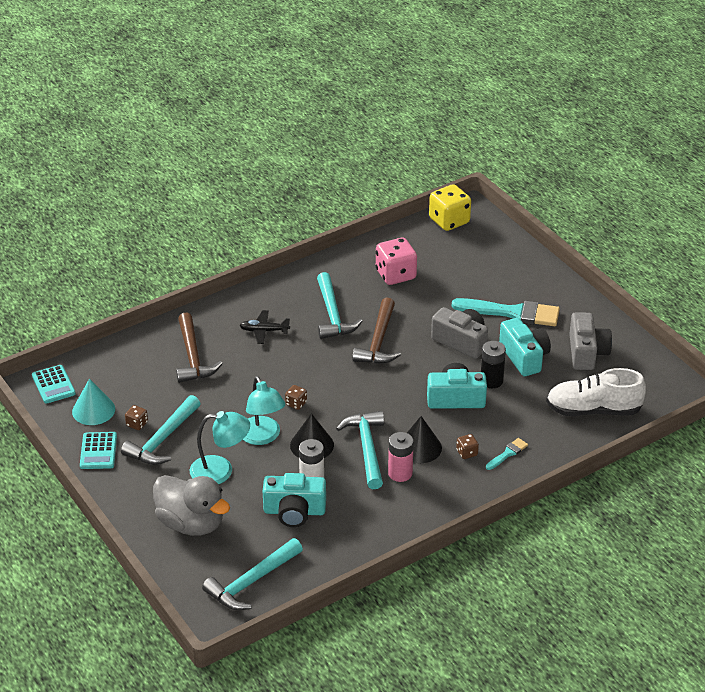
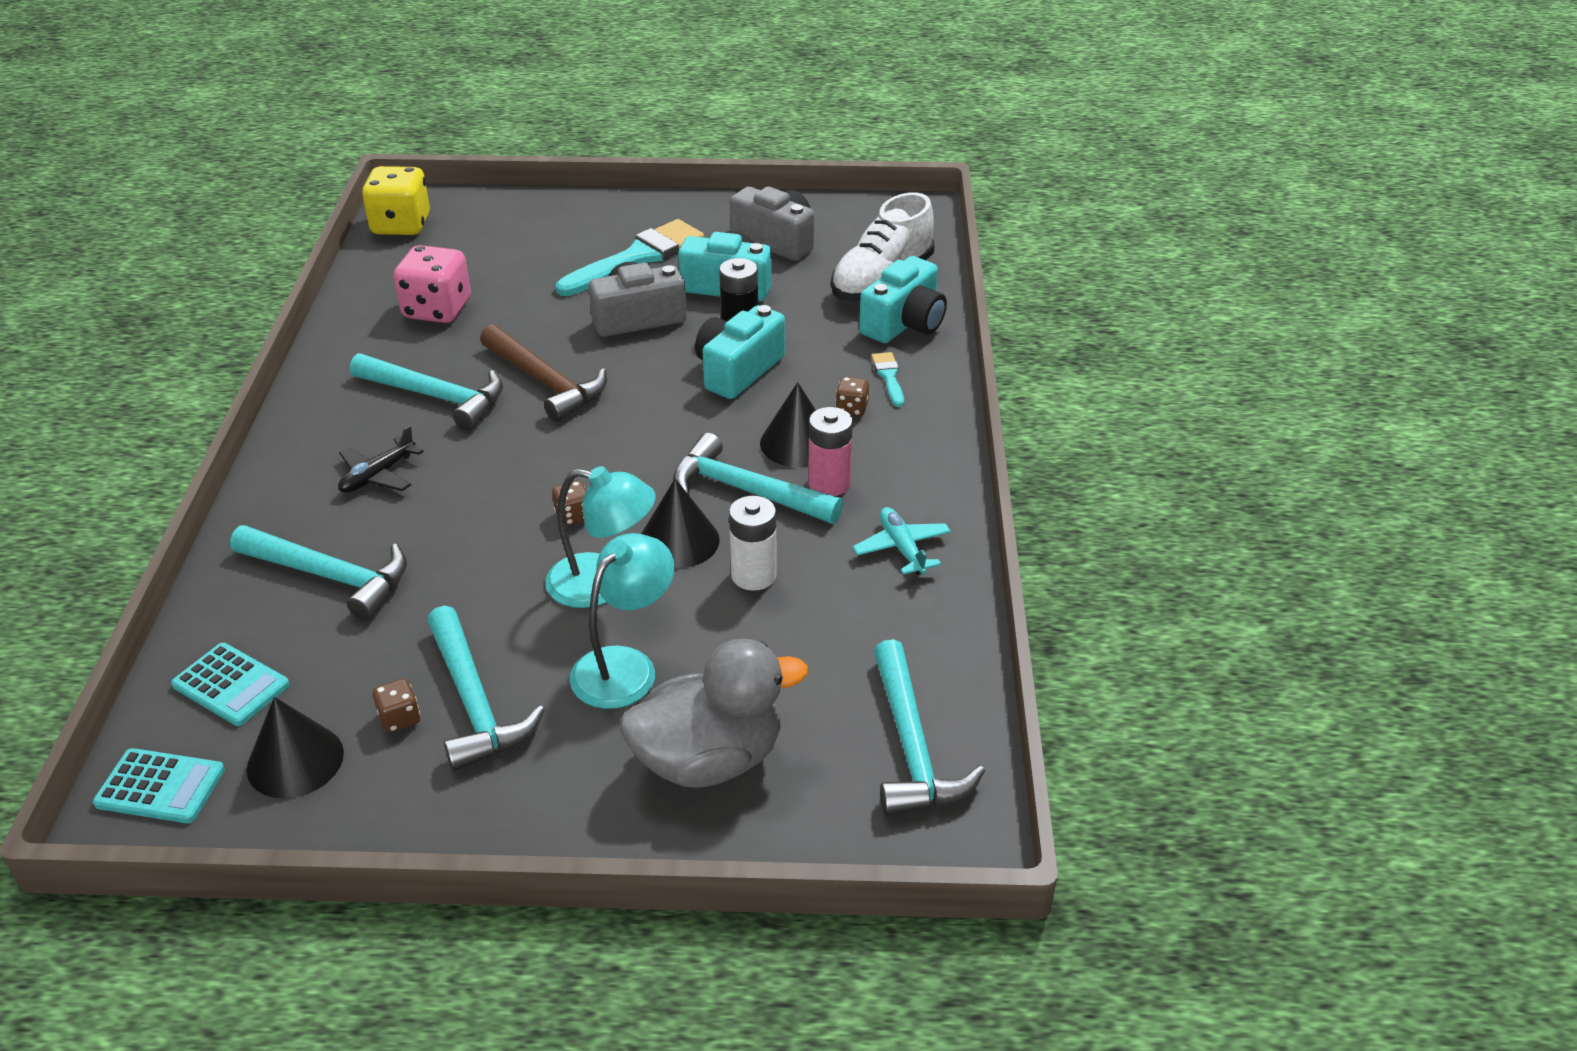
camera: 55 degrees left, 0 degrees up
turquoise cone [72,379,115,425] -> black cone [246,697,344,798]
turquoise calculator [80,432,117,469] -> turquoise calculator moved to [171,643,290,726]
brown hammer [176,312,223,383] -> turquoise hammer [230,525,407,620]
turquoise camera [263,473,326,527] -> turquoise camera moved to [859,256,947,343]
none -> turquoise plane [853,507,951,575]

